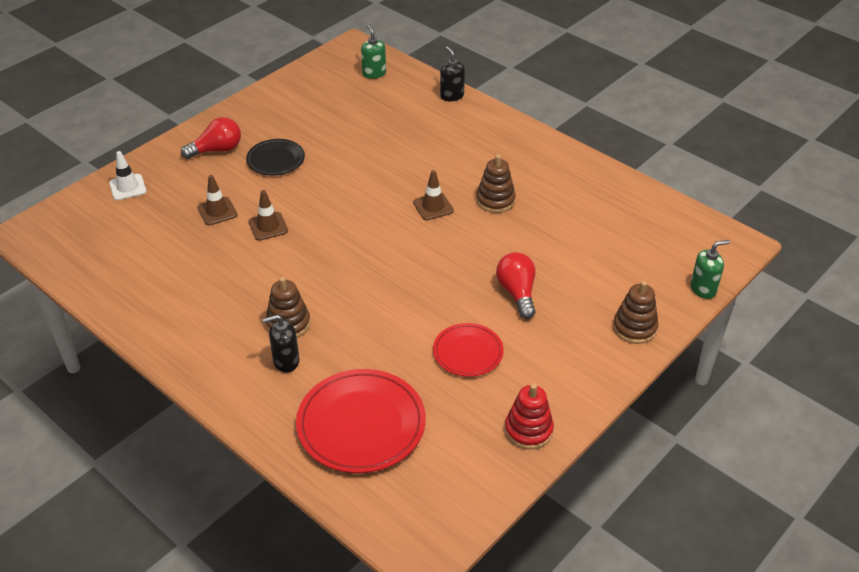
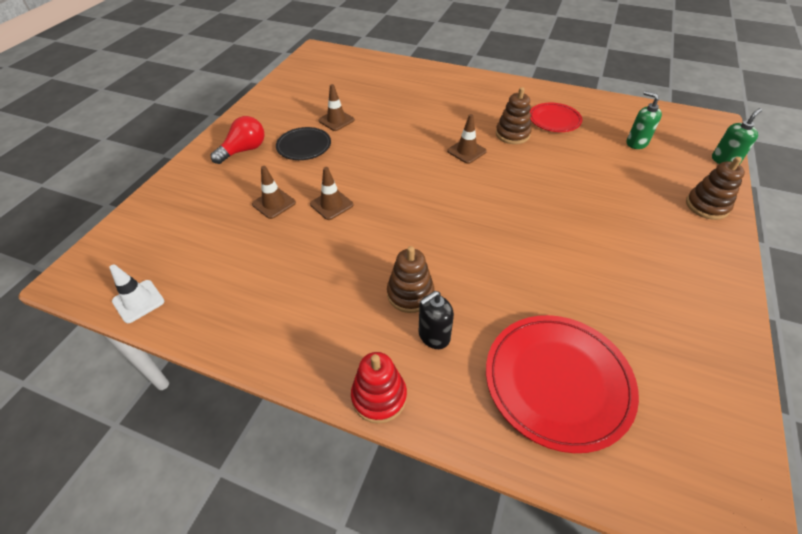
camera: 20 degrees left, 5 degrees up
white traffic cone [109,151,146,200] -> white traffic cone moved to [109,264,164,323]
green soap dispenser [361,25,386,79] -> green soap dispenser moved to [627,91,662,149]
red plate [433,323,504,377] -> red plate moved to [530,103,582,132]
black soap dispenser [440,46,465,101] -> none
red light bulb [496,252,536,319] -> none
red stacking toy [505,383,554,449] -> red stacking toy moved to [351,352,407,423]
none -> brown traffic cone [318,84,355,131]

